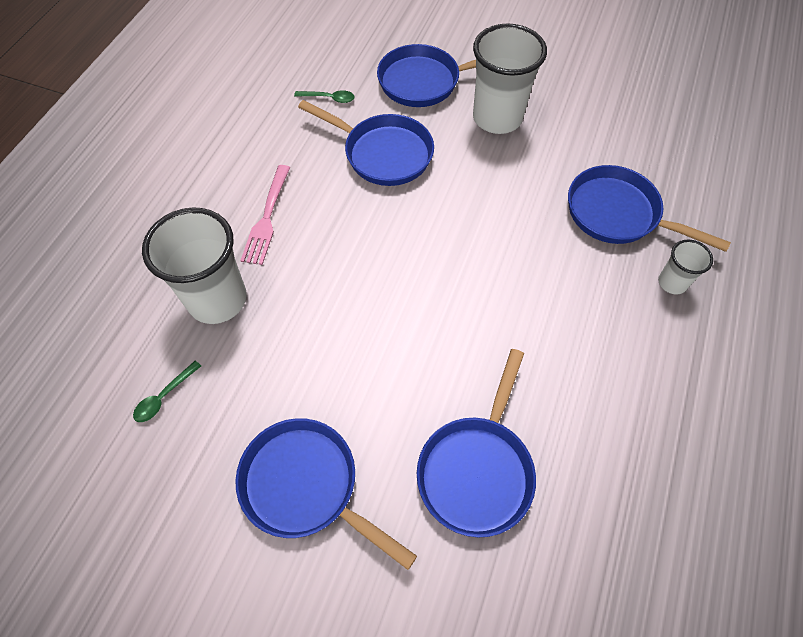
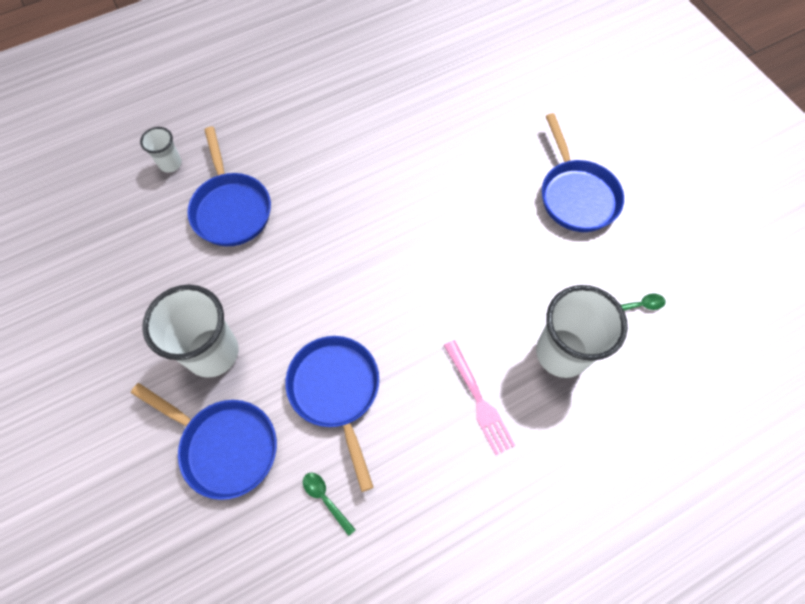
camera: 140 degrees left, 5 degrees up
pink fork [240,165,290,265] -> pink fork turned 105 degrees clockwise [443,340,516,455]
blue pan [417,349,536,538] -> none
white cup [658,239,713,295] -> white cup moved to [140,127,182,173]

